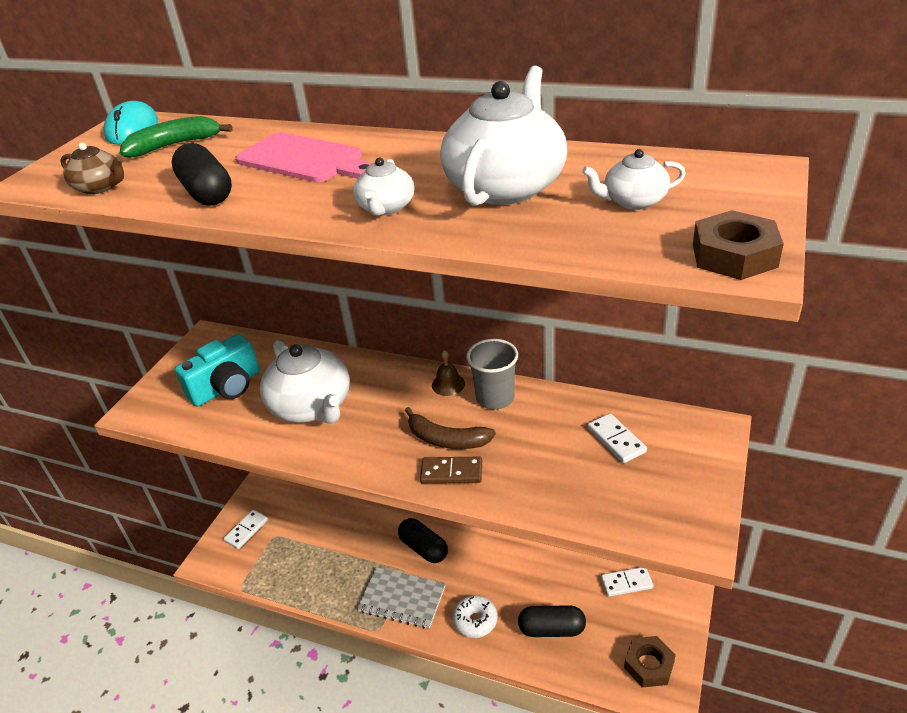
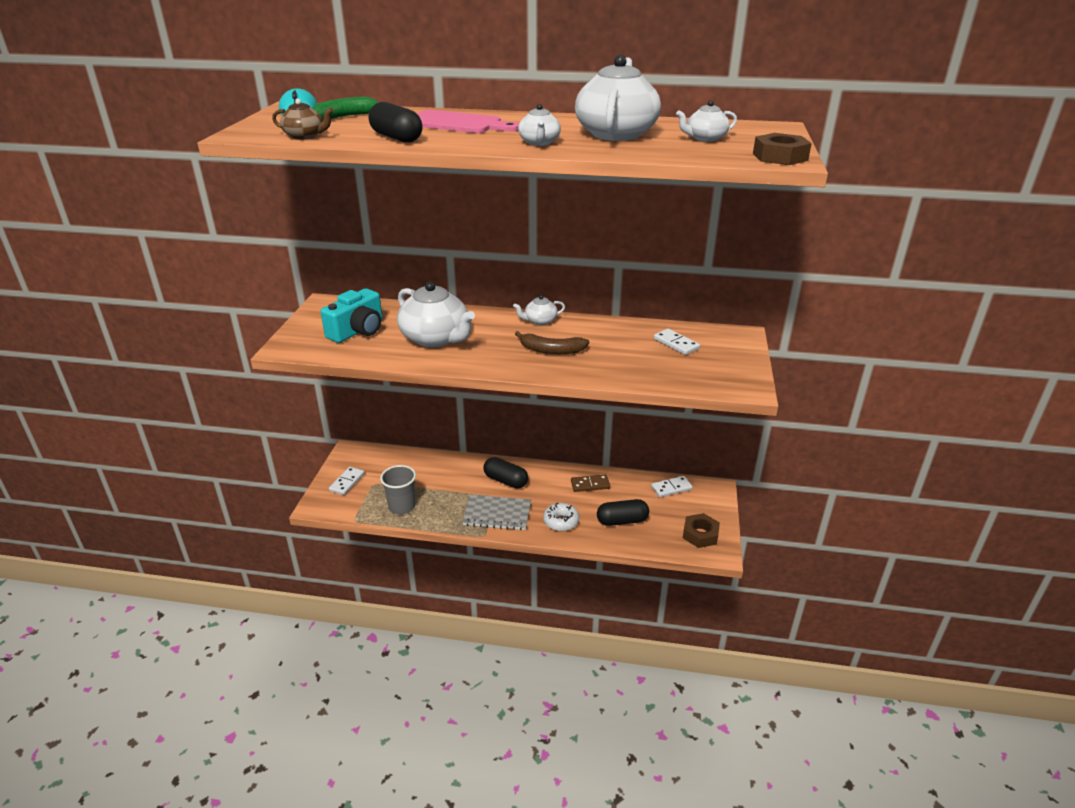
camera: 15 degrees left, 5 degrees down
brown domino [420,457,482,484] -> brown domino moved to [571,474,610,492]
brown bell [432,350,465,396] -> white teapot [513,295,565,325]
grey cup [467,339,518,410] -> grey cup moved to [380,465,416,514]

